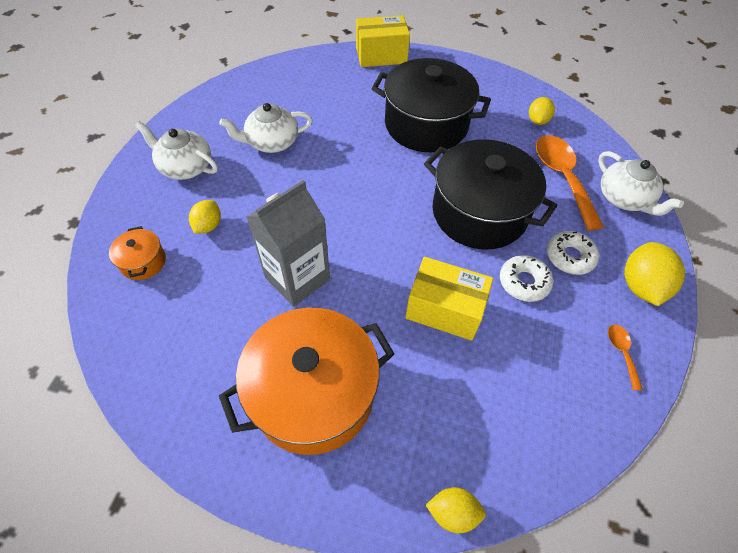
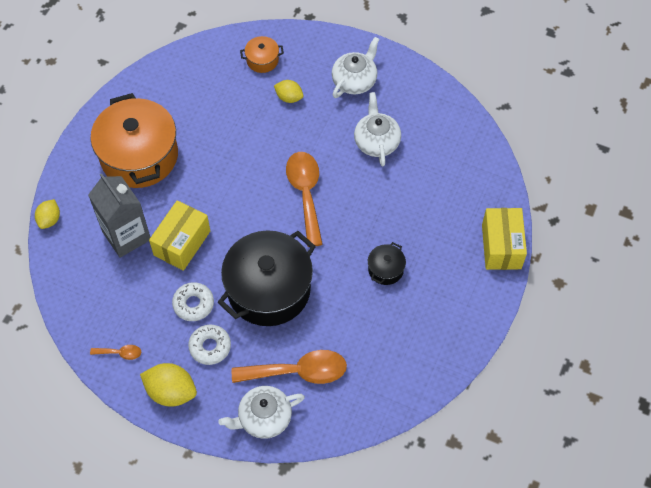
camera: 100 degrees right, 5 degrees up
grey carton [246,180,330,307] -> grey carton moved to [88,173,151,258]
black pot [371,58,491,152] -> black pot [368,242,406,285], size x0.43
yellow lemon [529,97,555,125] -> none
none -> orange spoon [286,152,323,247]

